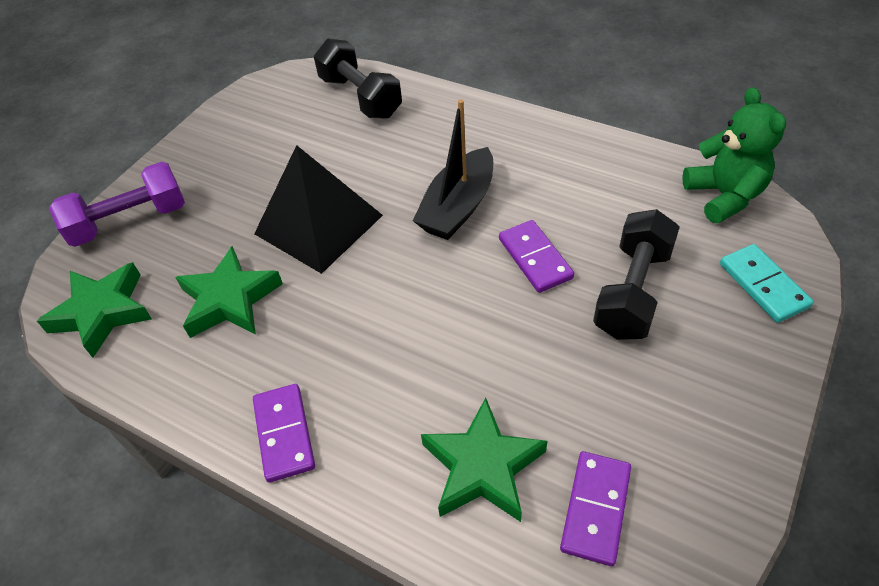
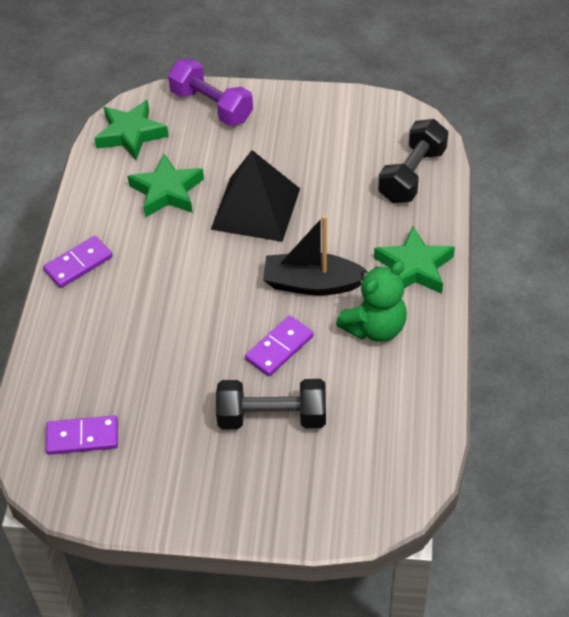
camera: 65 degrees right, 0 degrees up
green star [421,398,547,522] -> green star moved to [374,226,455,294]
green teddy bear [682,87,786,223] -> green teddy bear moved to [336,261,407,342]
turquoise domino [720,244,814,323] -> none

